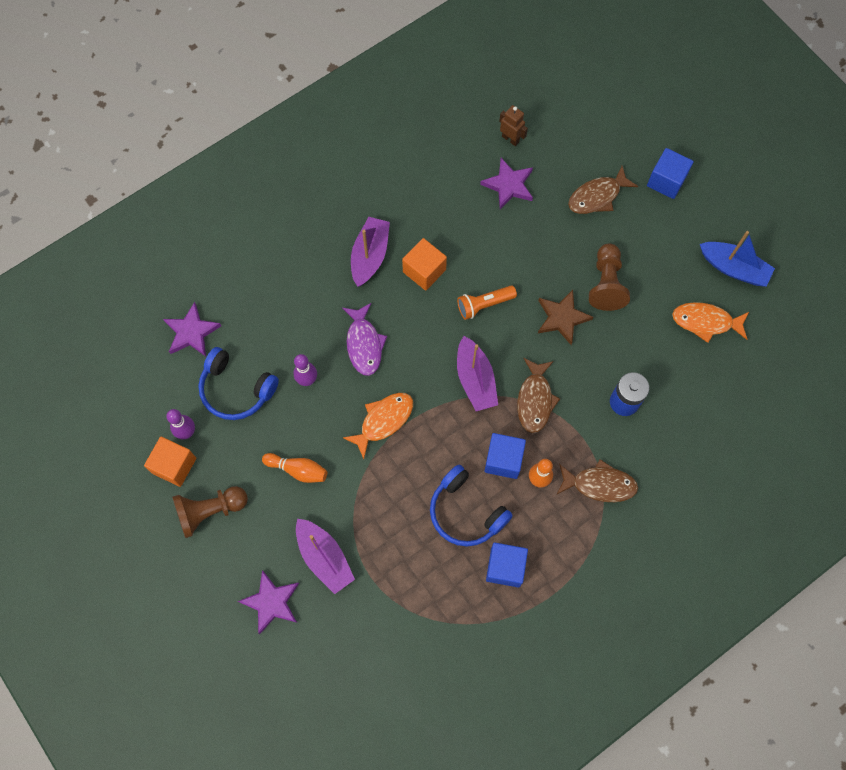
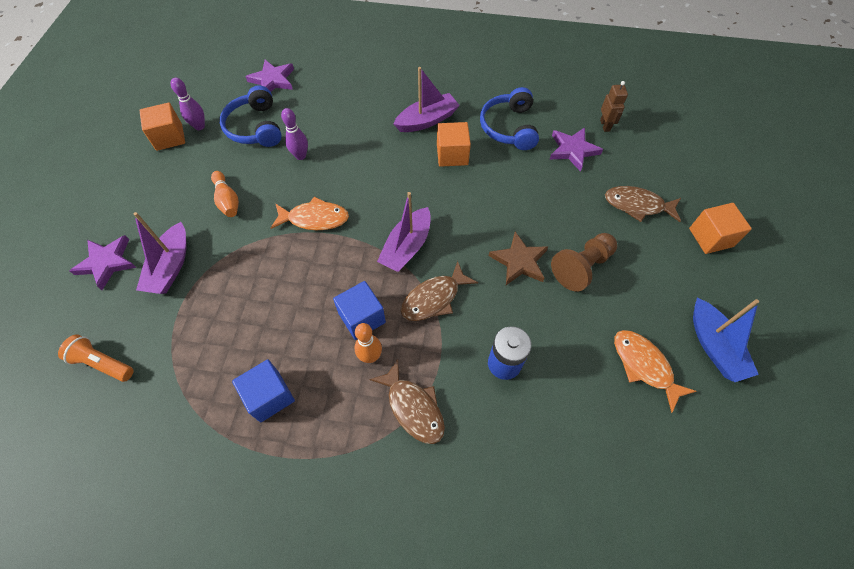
camera: 45 degrees right, 10 degrees down
brown pawn [172,486,248,538] -> none
purple fish [342,303,387,376] -> none
blue headphones [430,465,513,547] -> blue headphones moved to [480,87,539,150]
orange flashlight [457,286,517,320] -> orange flashlight moved to [58,334,134,382]
blue cube [647,148,694,199] -> orange cube [689,203,752,254]

